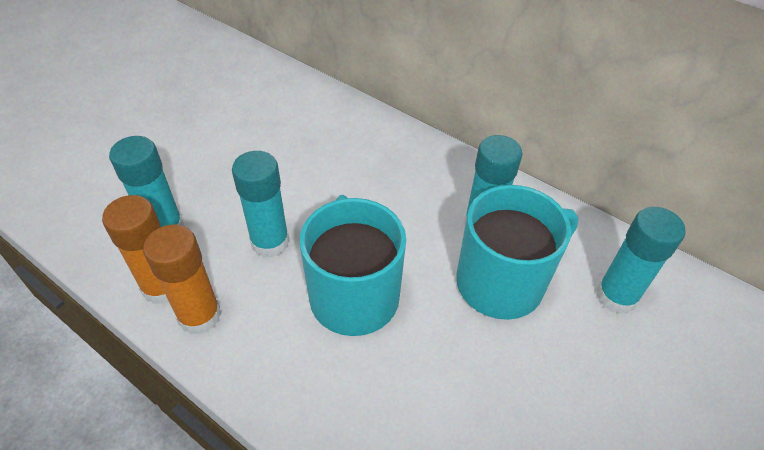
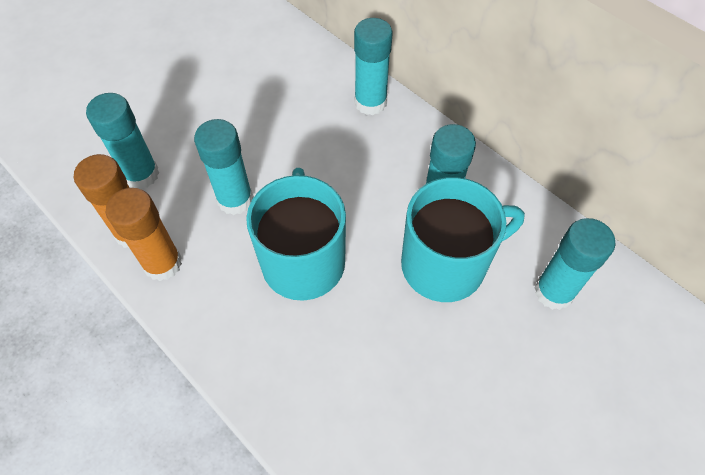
camera: 10 degrees right, 10 degrees up
none -> turquoise glue stick [354,18,392,115]

